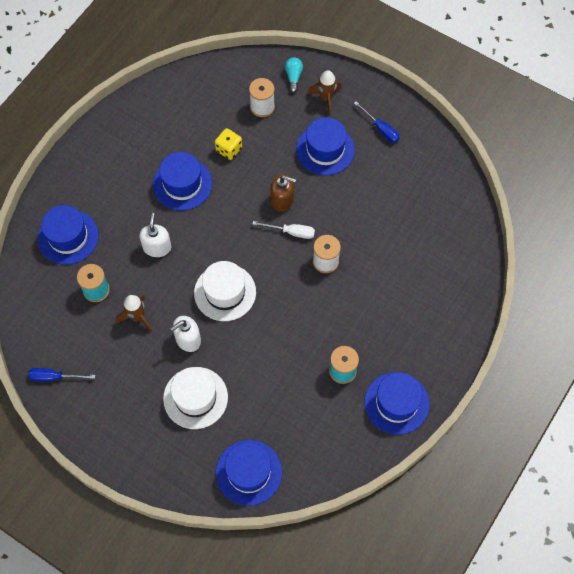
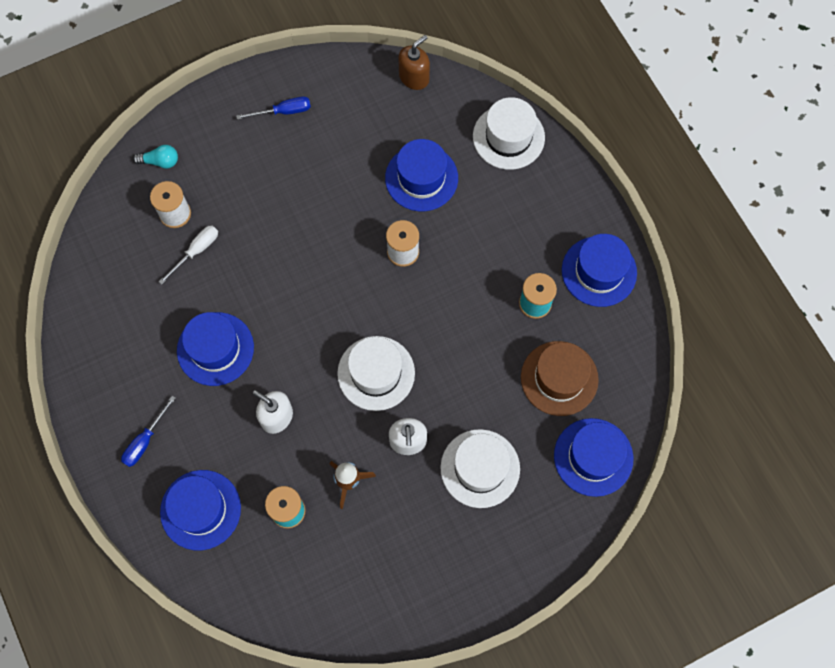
camera: 60 degrees left, 5 degrees up
blue screwdriver [28,368,95,382] -> blue screwdriver moved to [121,396,176,467]
yellow dice [215,128,242,160] -> none
white screwdriver [252,221,315,239] -> white screwdriver moved to [159,225,218,284]
brown soap dispenser [270,174,296,212] -> brown soap dispenser moved to [398,35,430,90]
turquoise light bulb [285,58,303,93] -> turquoise light bulb turned 150 degrees clockwise [133,145,178,169]
blue hat [296,117,355,175] -> blue hat moved to [385,139,458,211]
brown rocket [308,70,342,116] -> none
none -> white hat [473,97,545,170]
none -> brown hat [521,341,599,416]

